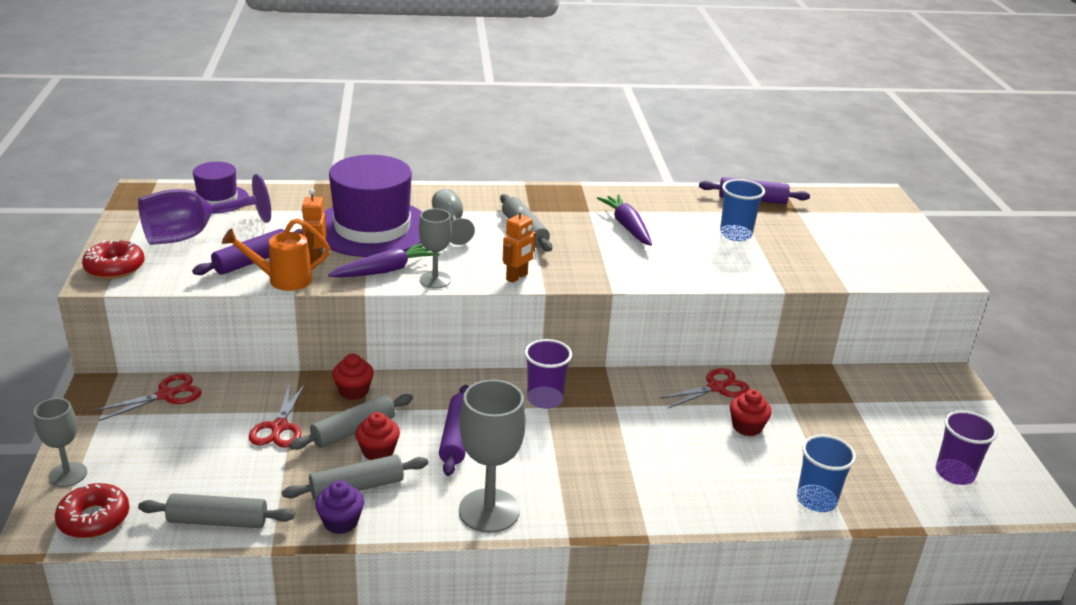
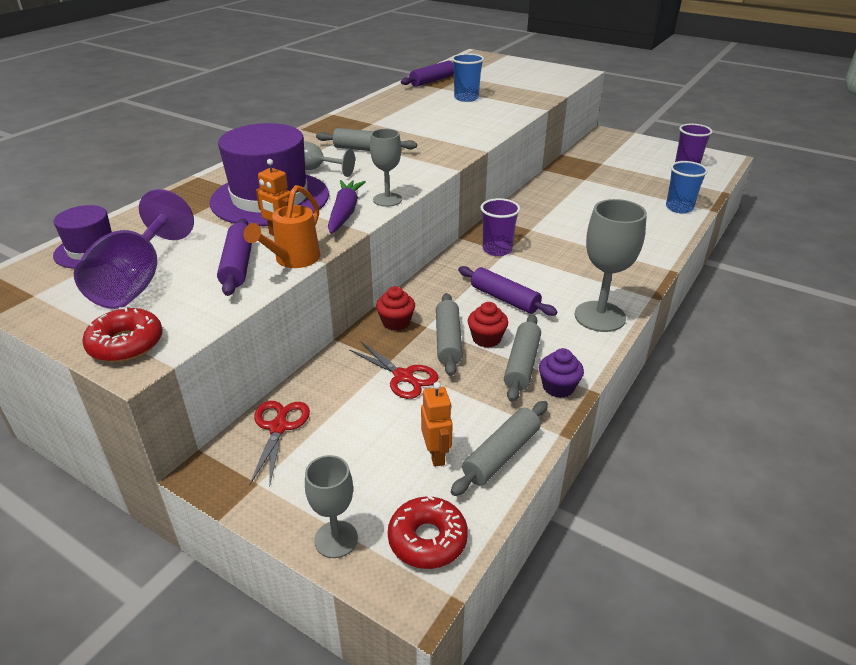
camera: 50 degrees left, 5 degrees up
orange robot [503,207,536,283] -> orange robot moved to [421,382,453,467]
purple carrot [597,194,652,246] -> none
red scissors [660,368,750,408] -> none
red cupcake [730,389,772,436] -> none

